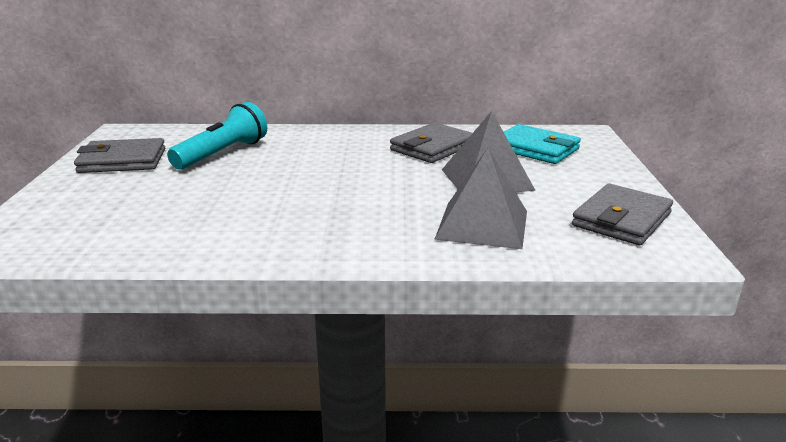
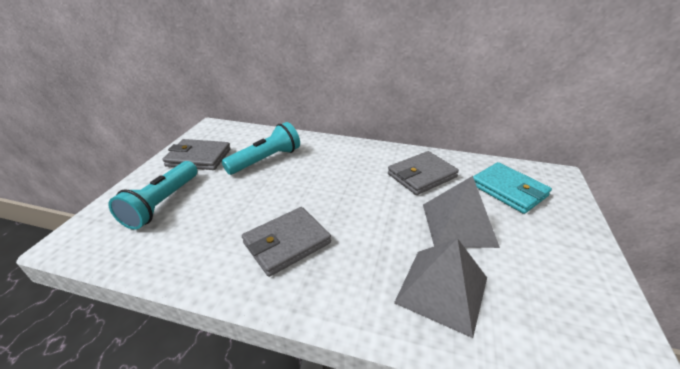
camera: 15 degrees right, 10 degrees up
grey wallet [572,184,673,245] -> grey wallet moved to [242,207,331,277]
none -> turquoise flashlight [108,161,197,230]

